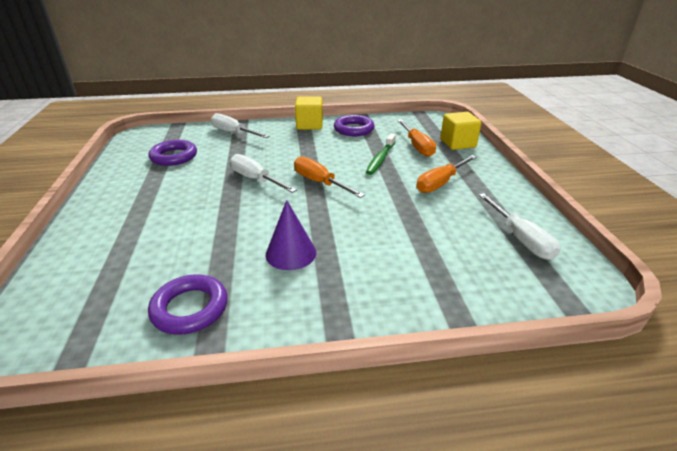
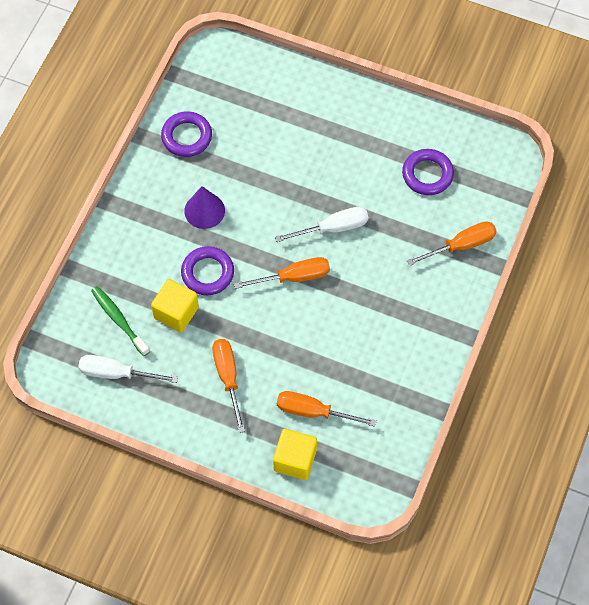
camera: 120 degrees right, 30 degrees up
white screwdriver [211,113,270,138] -> orange screwdriver [407,221,497,266]
yellow cube [295,96,323,130] -> yellow cube moved to [151,279,199,332]
purple ring [334,115,375,136] -> purple ring moved to [181,246,234,295]
green toothbrush [366,134,396,175] -> green toothbrush moved to [91,286,150,356]

